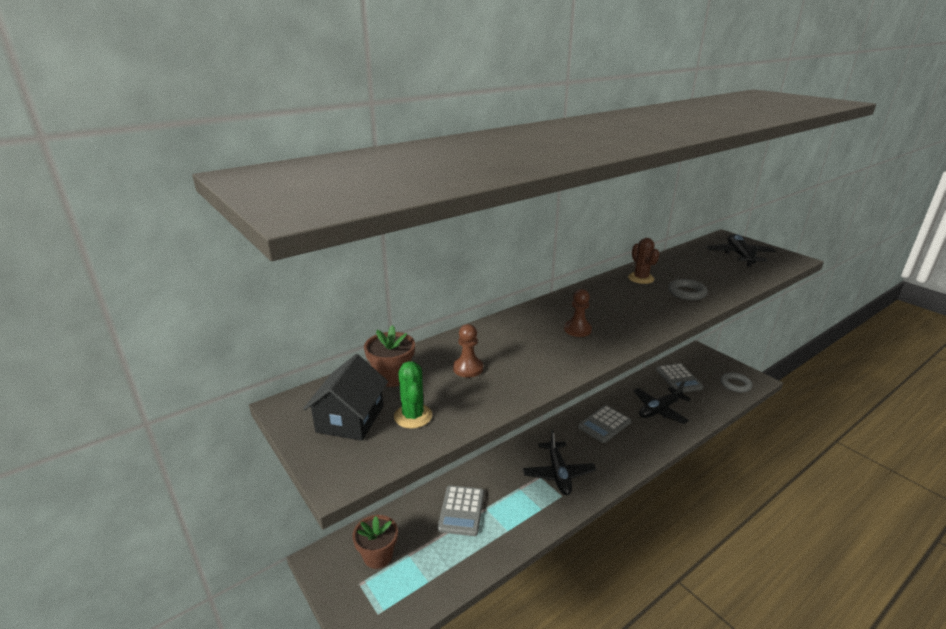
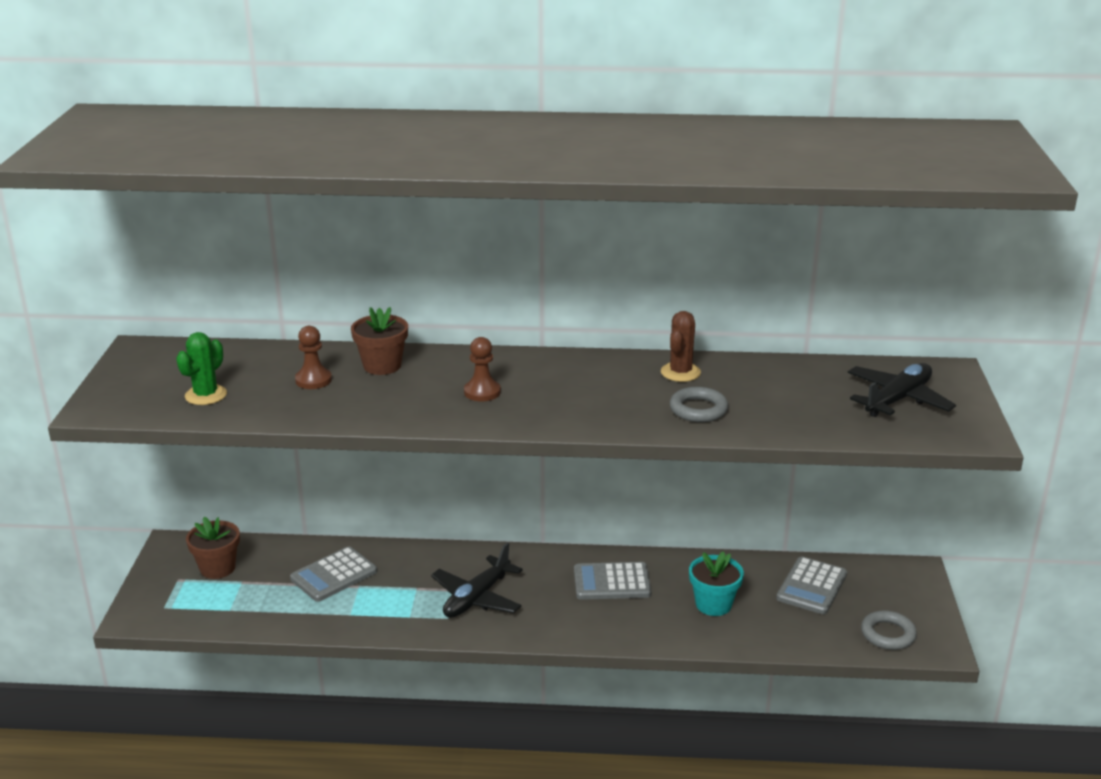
camera: 40 degrees right, 0 degrees up
black house [303,354,388,441] -> none
brown flower pot [364,325,415,387] -> brown flower pot moved to [351,307,408,375]
black plane [633,381,691,424] -> turquoise flower pot [689,551,744,616]

